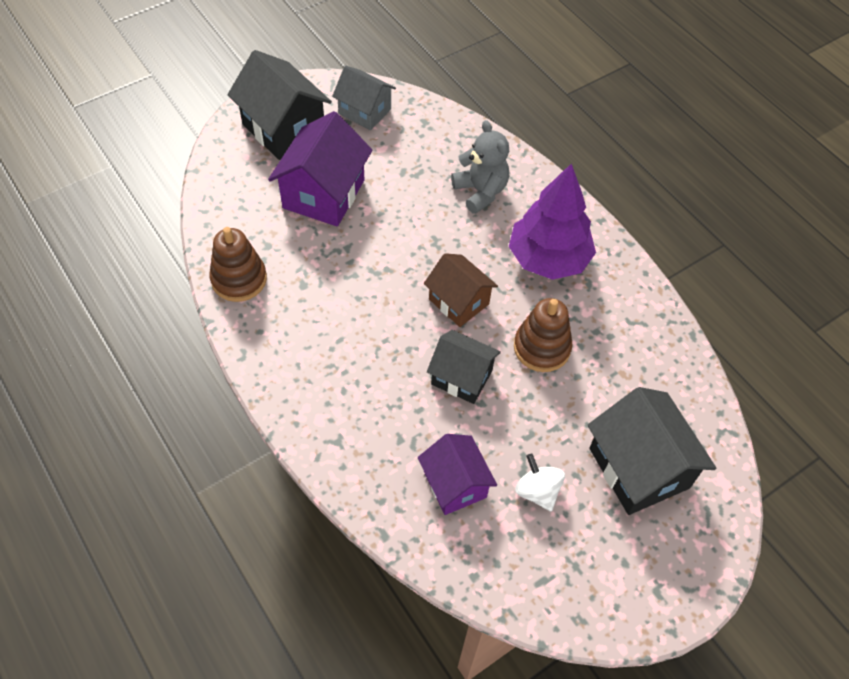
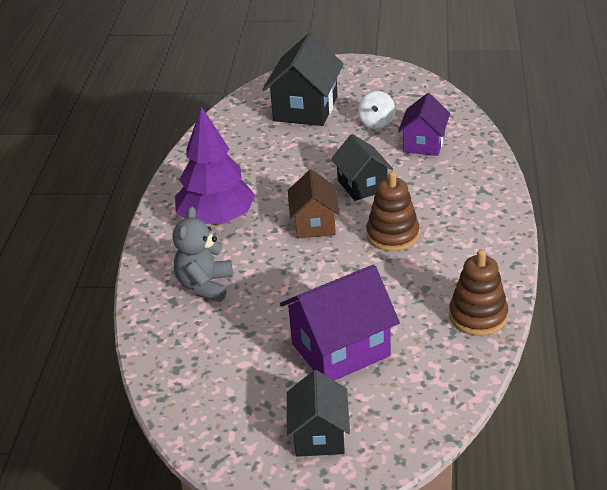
camera: 135 degrees left, 20 degrees down
black house [227,50,332,160] -> black house [287,370,350,457], size x0.64
grey house [332,66,396,130] -> none
brown stacking toy [514,298,572,372] -> brown stacking toy moved to [366,171,419,251]

